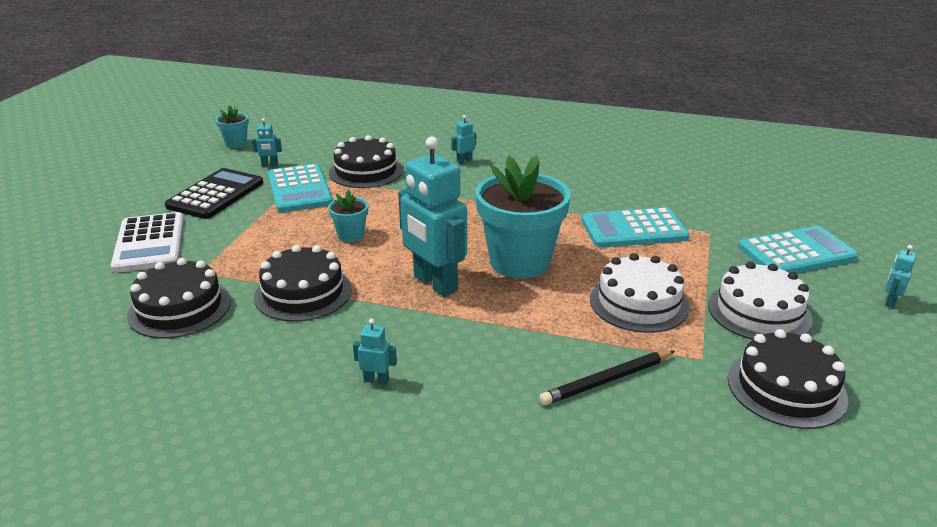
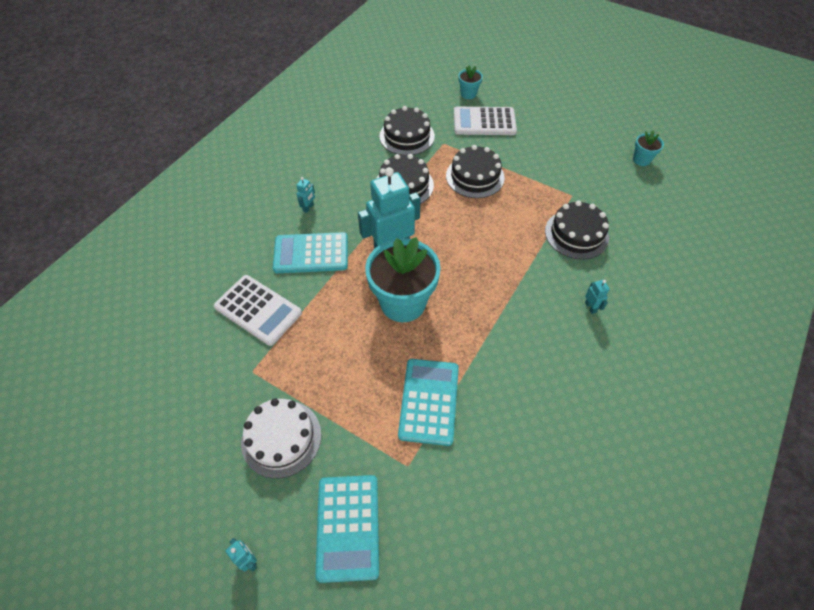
camera: 105 degrees right, 25 degrees up
black calculator [165,168,263,219] -> none
turquoise robot [252,118,282,166] -> none
turquoise calculator [268,163,333,213] -> turquoise calculator moved to [273,232,348,273]
turquoise flower pot [328,190,368,242] -> turquoise flower pot moved to [458,66,483,99]
black pencil [539,350,675,405] -> white calculator [214,275,302,346]
white cake [590,253,690,333] -> none
black cake [728,329,848,429] -> black cake moved to [446,145,505,198]

